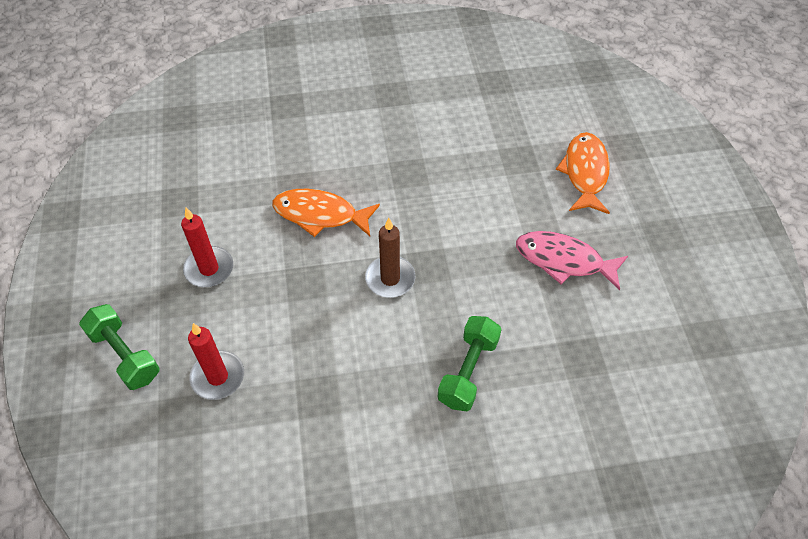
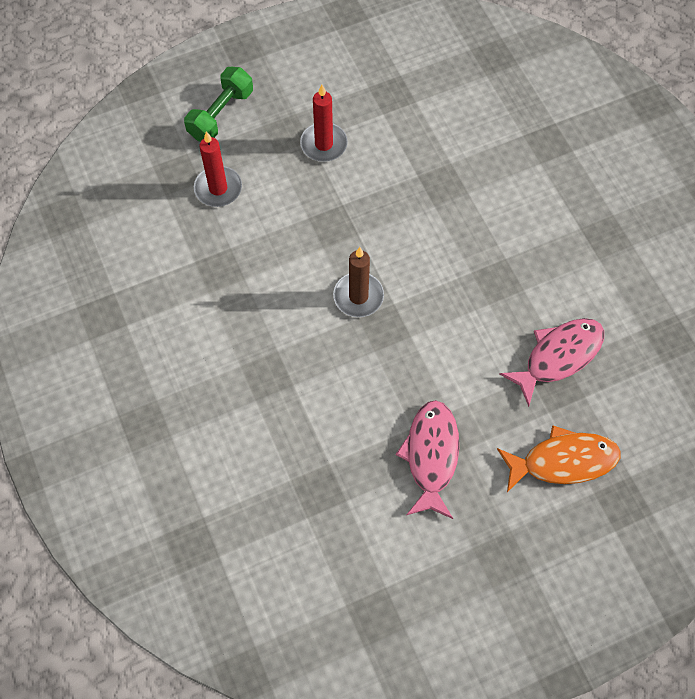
camera: 75 degrees right, 10 degrees up
orange fish [272,189,380,237] -> none
green dumbbell [437,316,502,411] -> none
none -> pink fish [500,318,604,407]

